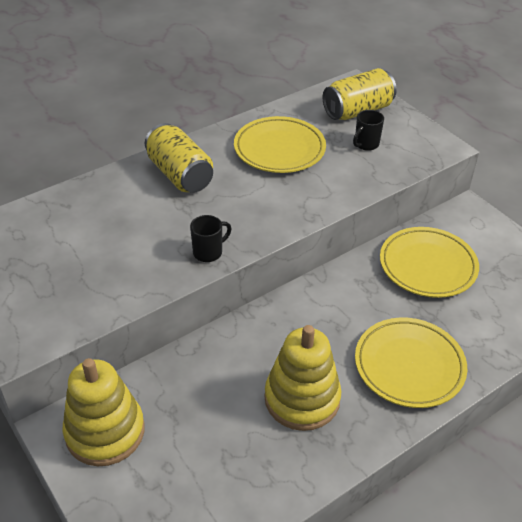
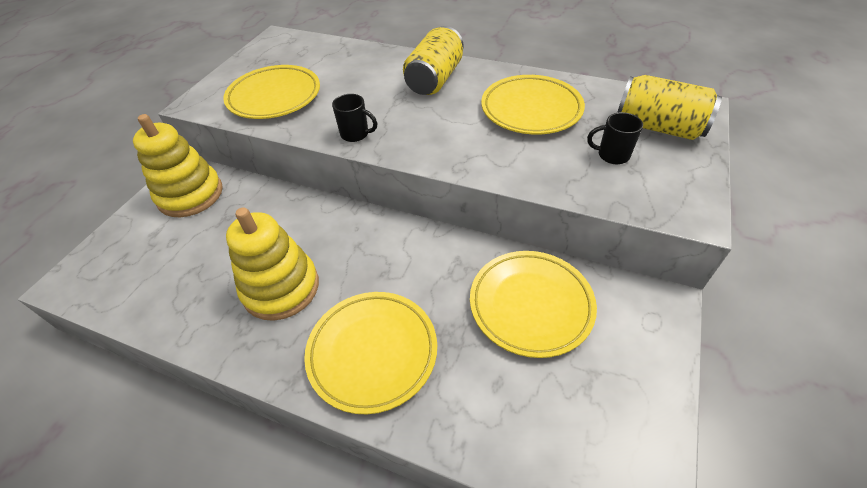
camera: 60 degrees right, 5 degrees up
none -> yellow plate [223,65,320,119]

